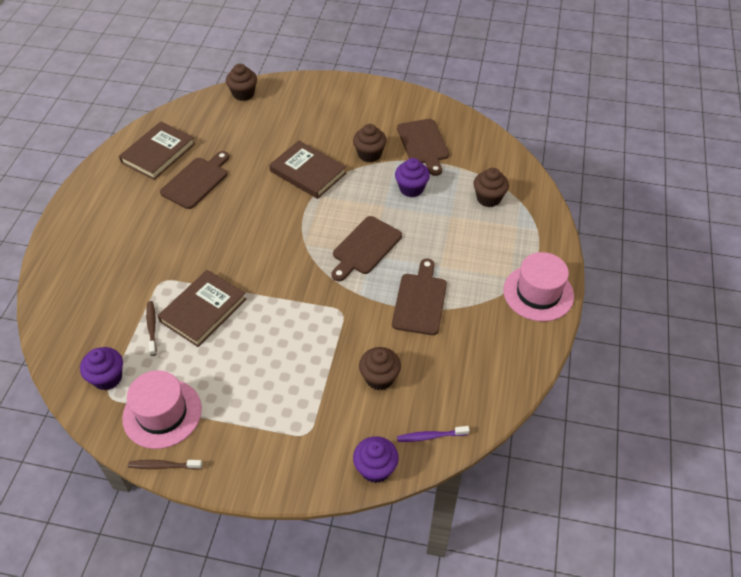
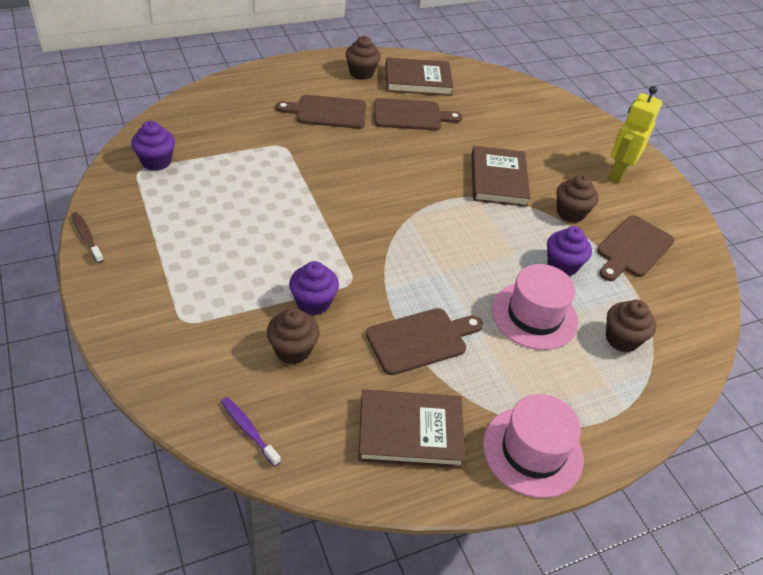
camera: 50 degrees right, 5 degrees down
pink hat [122,370,202,449] -> pink hat moved to [492,264,578,350]
brown toothbrush [146,301,157,356] -> none
brown book [158,270,246,347] -> brown book moved to [358,389,465,468]
brown cupcake [226,64,257,101] -> brown cupcake moved to [346,36,381,80]
brown cutting board [331,216,402,281] -> brown cutting board moved to [276,95,366,129]
purple cupcake [353,436,399,483] -> purple cupcake moved to [289,261,339,316]
none -> yellow robot [609,86,662,183]

